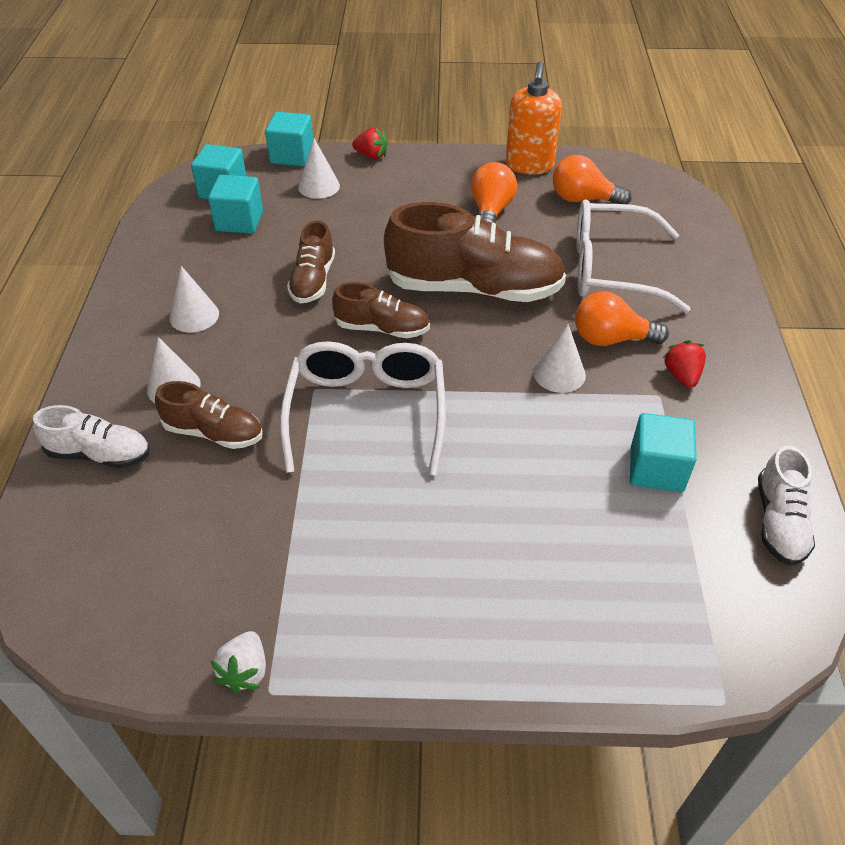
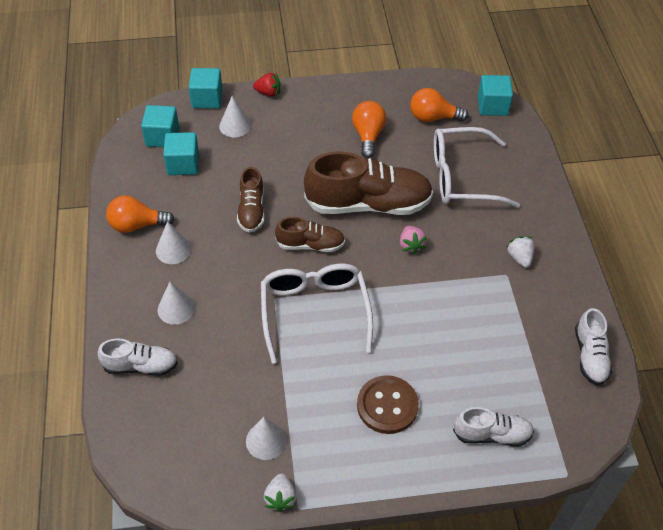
camera: 10 degrees left, 5 degrees up
brown shoe [155,381,263,449] -> none
orange soap dispenser [506,61,562,175] -> none
white cone [533,324,586,393] -> white cone moved to [246,417,287,460]
orange light bulb [575,291,669,346] -> orange light bulb moved to [106,195,175,233]
turquoise cube [630,413,697,492] -> turquoise cube moved to [478,75,513,116]
red strawberry [663,340,706,388] -> white strawberry [507,236,535,268]
none -> brown button [357,375,419,434]
none -> pink strawberry [400,226,427,255]
none -> white shoe [453,407,534,447]

